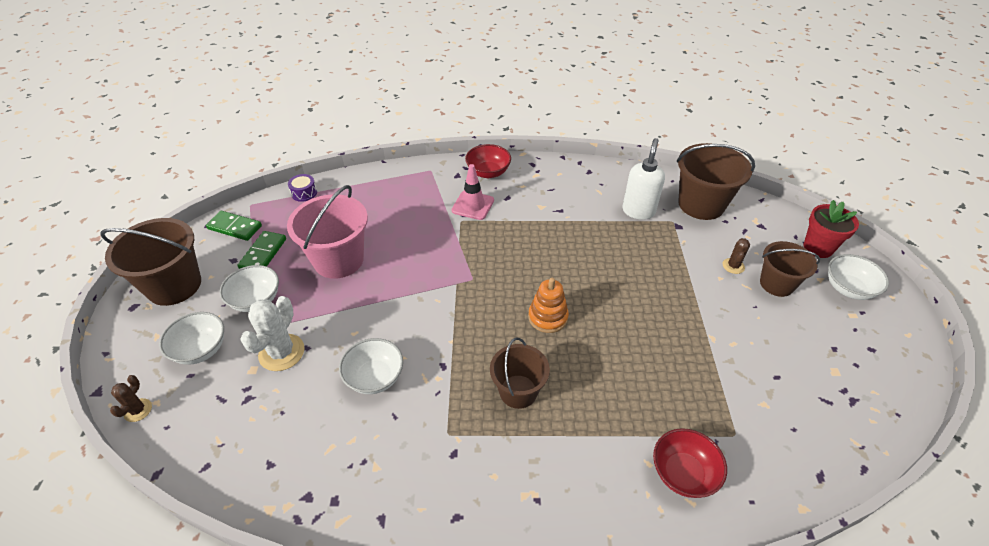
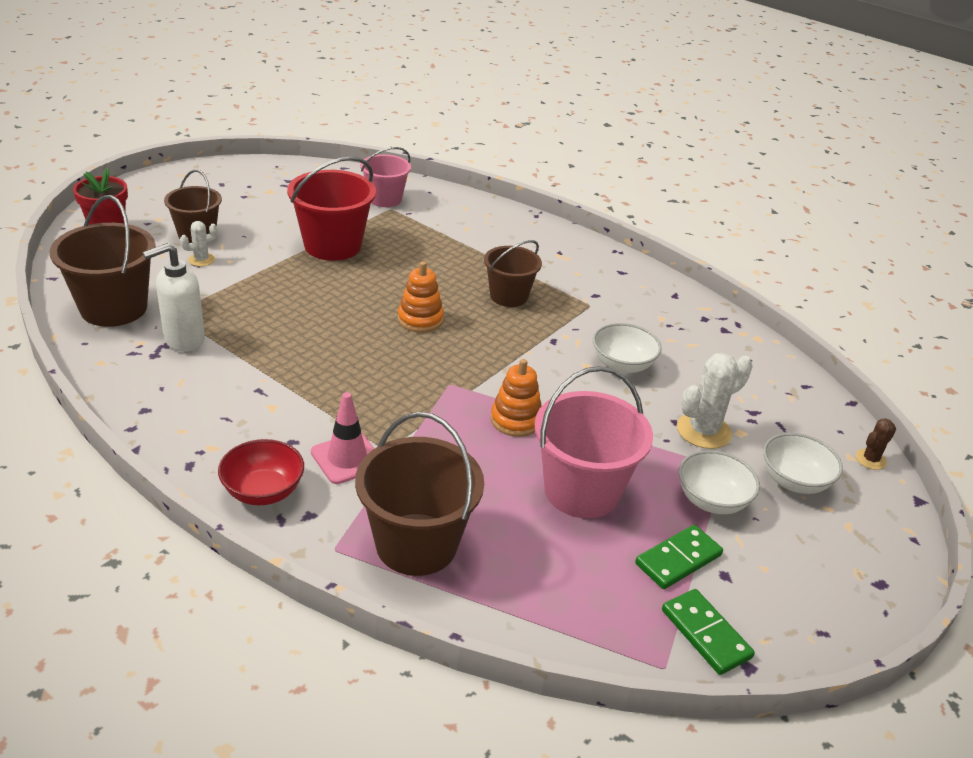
camera: 145 degrees left, 10 degrees down
brown bucket [100,218,201,306] -> brown bucket moved to [355,412,484,576]
purple drum [288,174,317,202] -> none
red bowl [653,428,727,498] -> none
brown cactus [723,238,750,274] -> white cactus [180,221,218,266]
white bowl [828,254,889,300] -> none
none -> red bucket [287,157,376,261]
none -> pink bucket [360,147,411,207]
none -> orange stacking toy [490,359,542,437]

